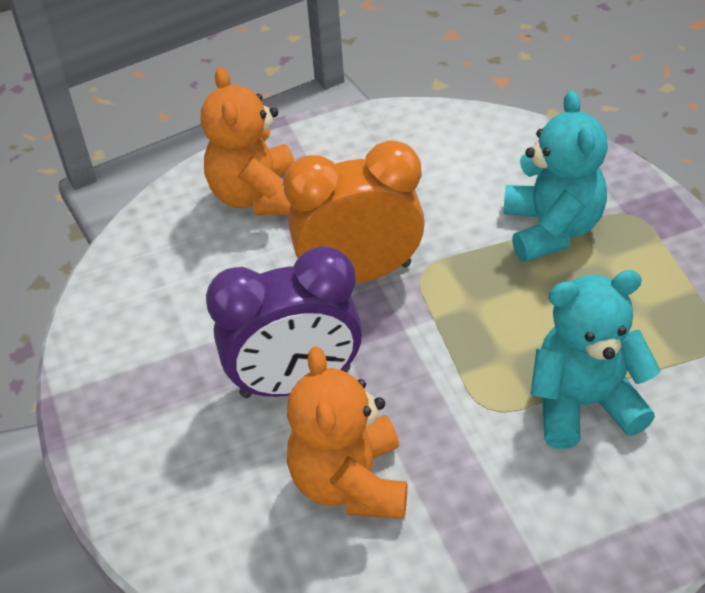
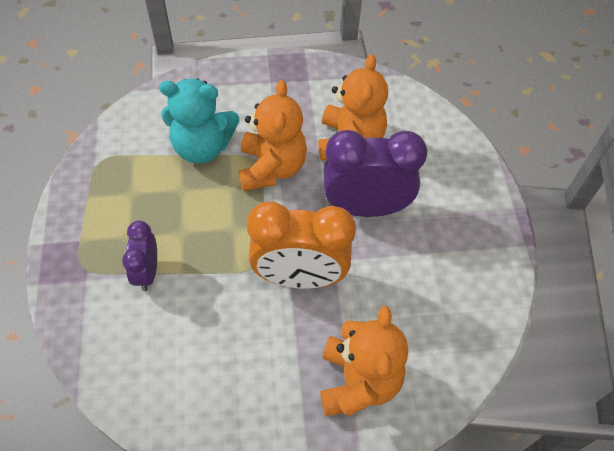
camera: 170 degrees left, 10 degrees up
turquoise teddy bear [503,90,608,262] -> purple clock [122,221,157,291]
none -> orange teddy bear [239,80,307,191]

